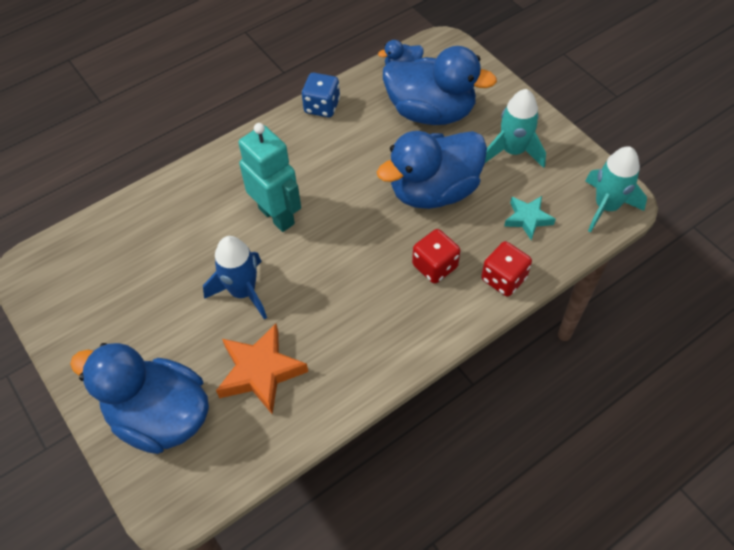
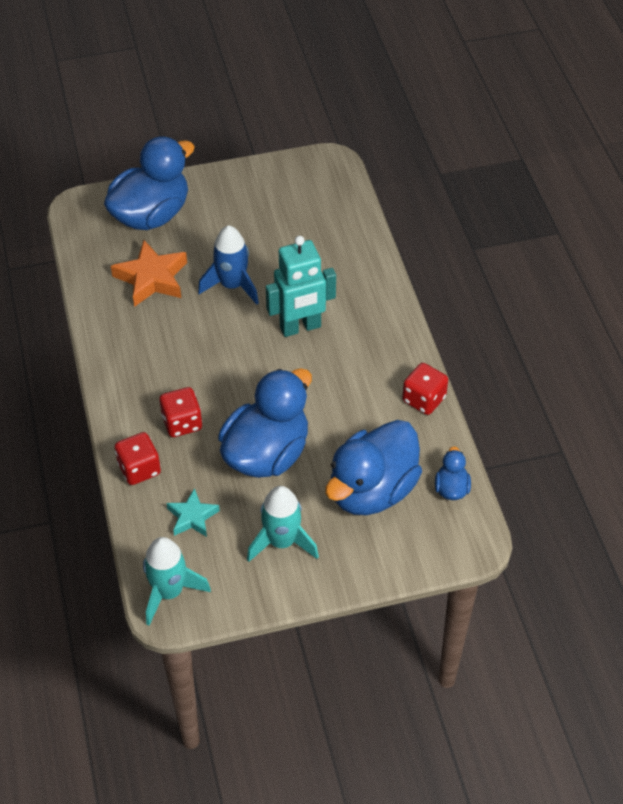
camera: 110 degrees right, 5 degrees down
blue dice [302,73,340,117] -> red dice [402,363,448,415]
blue duck [377,131,487,209] -> blue duck turned 45 degrees clockwise [218,368,312,478]

